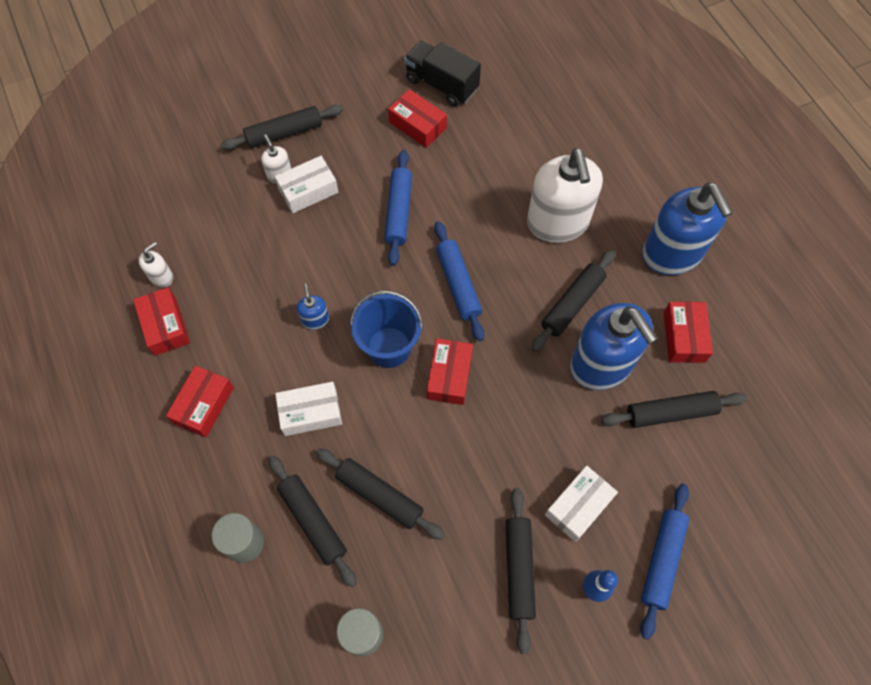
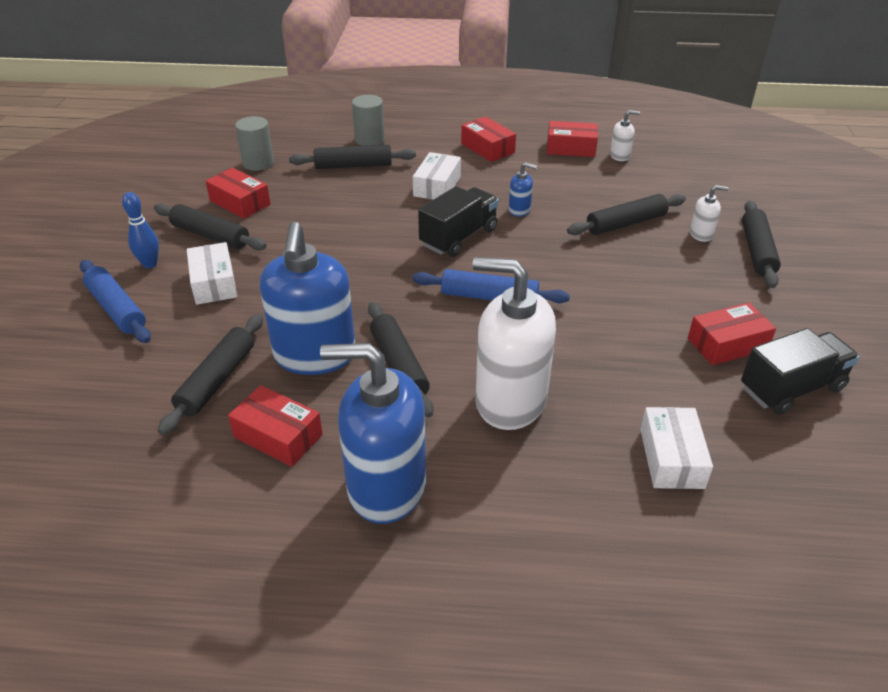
camera: 120 degrees right, 25 degrees down
white soap dispenser [139,242,173,287] -> white soap dispenser turned 75 degrees counterclockwise [610,110,640,161]
white box [275,156,338,213] -> white box moved to [640,407,713,489]
black rolling pin [316,448,445,540] -> black rolling pin moved to [567,194,686,235]
blue bucket [350,290,423,368] -> black truck [418,186,499,257]
blue rolling pin [384,150,412,266] -> none
red box [427,338,473,405] -> red box moved to [205,168,270,219]
blue soap dispenser [570,303,658,390] -> blue soap dispenser turned 90 degrees counterclockwise [260,222,355,375]

